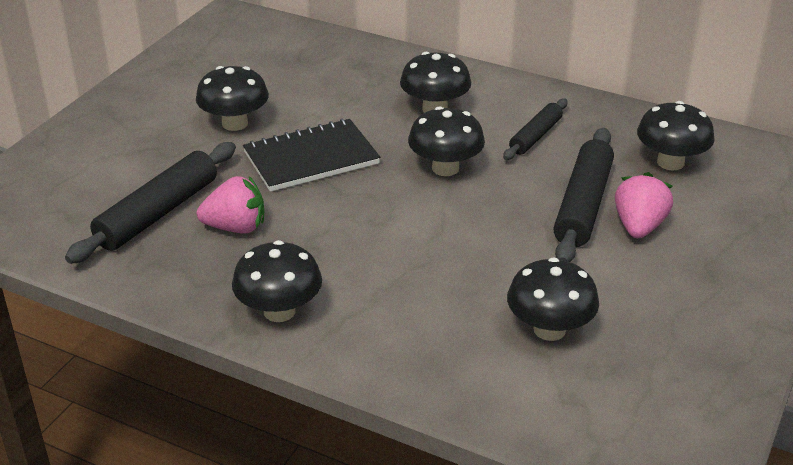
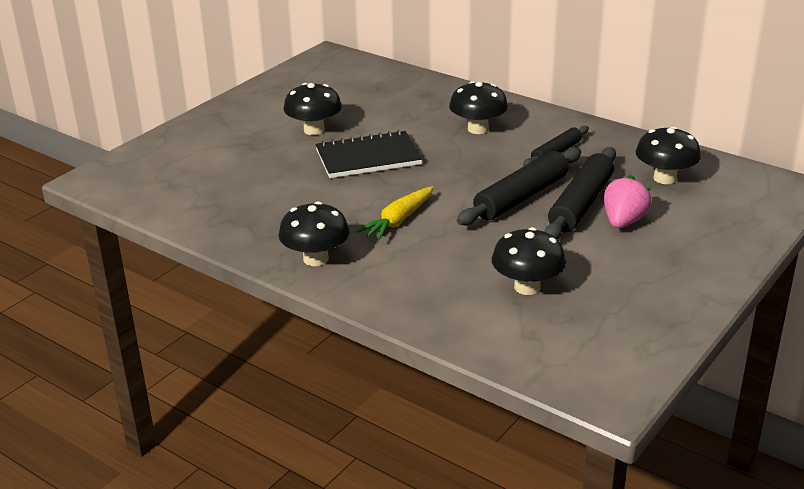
camera: 10 degrees right, 5 degrees down
black rolling pin [65,142,236,264] -> black rolling pin moved to [457,147,581,225]
pink strawberry [197,176,264,233] -> none
black mushroom [408,106,485,176] -> none
none -> yellow carrot [357,186,434,240]

